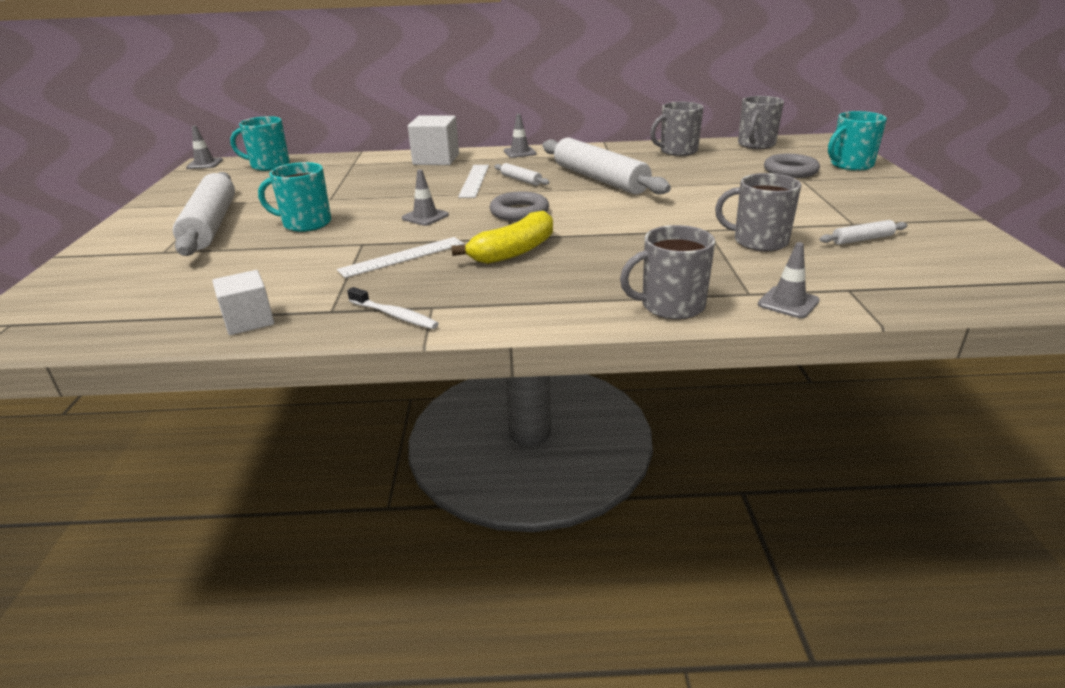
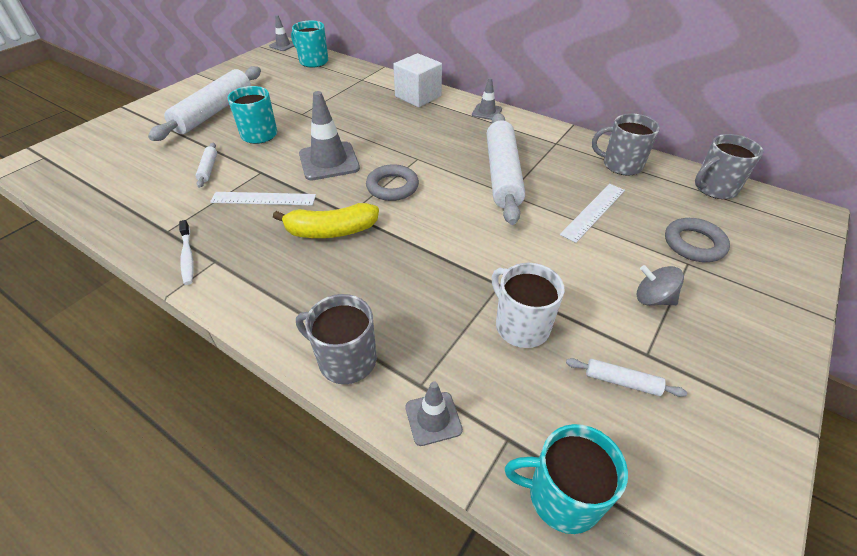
camera: 35 degrees right, 15 degrees up
white cube [212,270,274,335] -> none
grey traffic cone [402,169,449,226] -> grey traffic cone [299,91,360,181], size x1.81
white ruler [458,165,489,198] -> white ruler moved to [560,184,625,243]
white rolling pin [494,163,550,186] -> white rolling pin moved to [196,143,217,188]
grey mug [715,173,801,251] -> white mug [492,263,565,348]
turquoise mug [828,111,887,171] -> turquoise mug moved to [505,424,628,534]
none -> grey spinning top [637,265,684,306]

